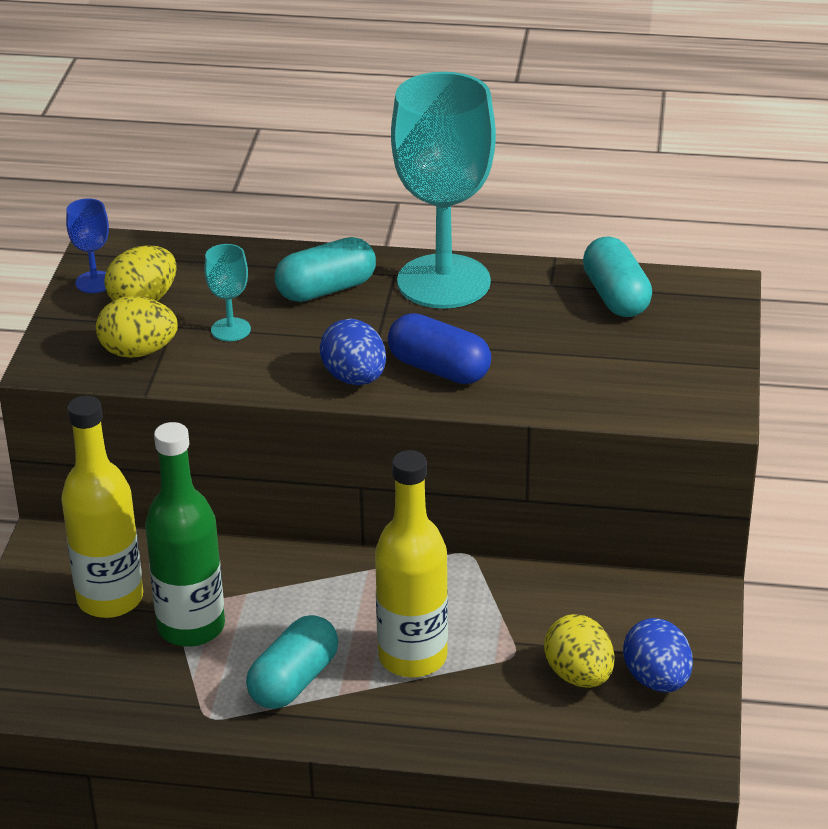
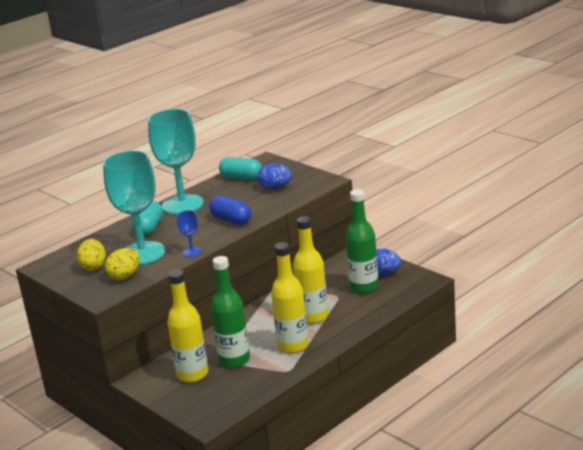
camera: 50 degrees left, 10 degrees down
blue goblet [66,198,109,293] -> blue goblet moved to [177,210,202,257]
turquoise goblet [204,244,251,341] -> turquoise goblet [103,150,165,265], size x2.43
turquoise capsule [246,615,338,709] -> yellow bottle [271,242,309,353]
blue egg [320,319,386,385] -> blue egg moved to [258,164,292,190]
blue capsule [388,313,491,384] -> blue capsule turned 60 degrees clockwise [209,196,251,225]
yellow egg [544,614,614,688] -> green bottle [345,189,378,293]

